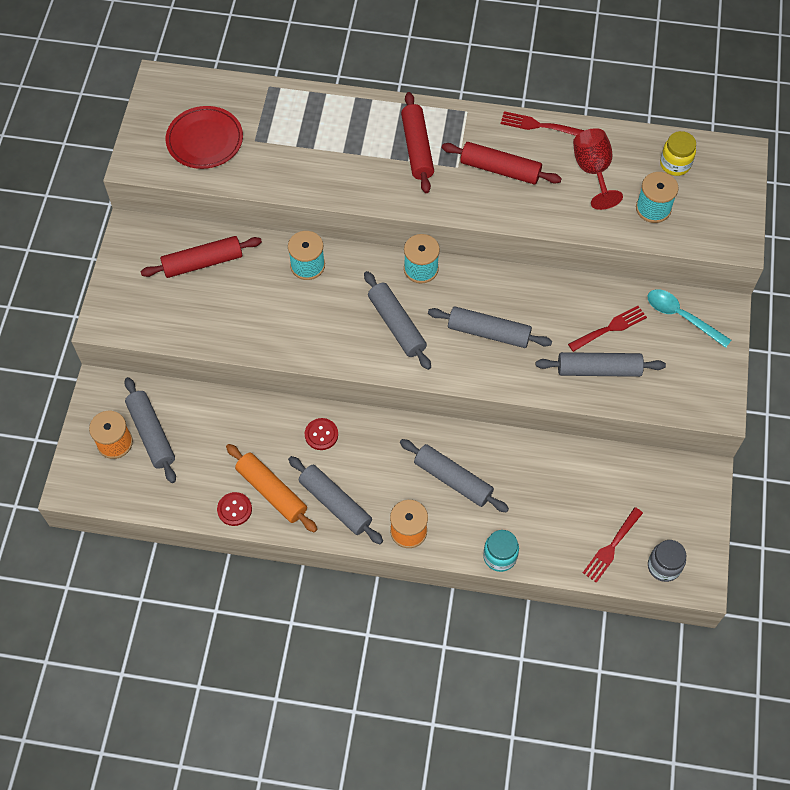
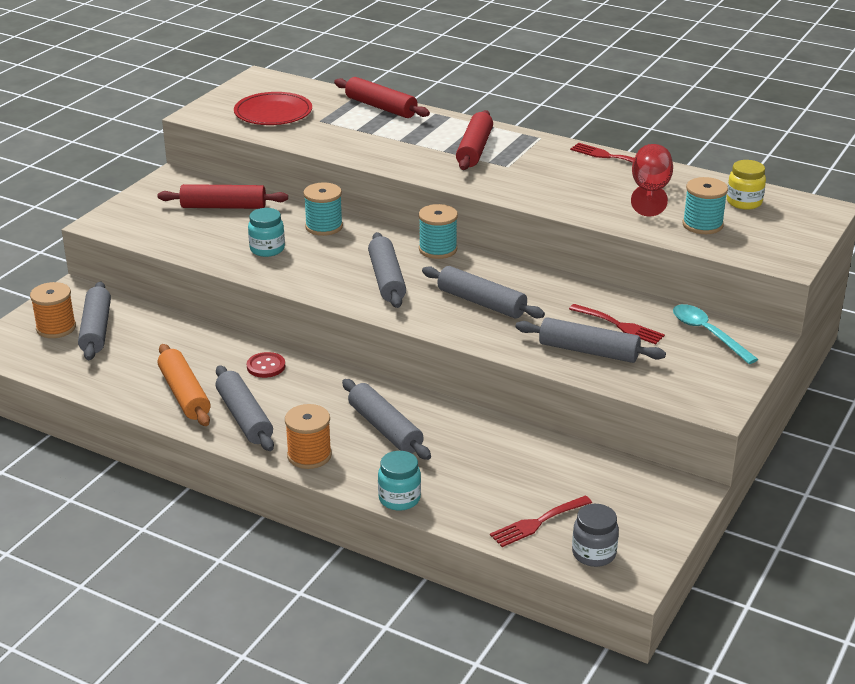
camera: 20 degrees right, 30 degrees down
red button [217,492,252,526] -> none
red rolling pin [442,142,562,185] -> red rolling pin moved to [334,77,430,118]
red fork [568,306,647,352] -> red fork turned 45 degrees clockwise [569,304,665,344]
none -> turquoise jar [248,208,285,257]

